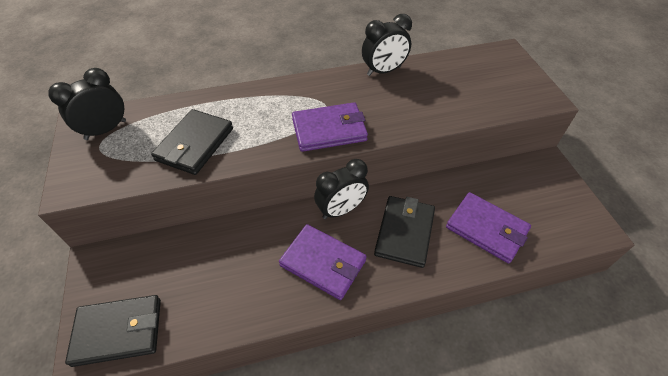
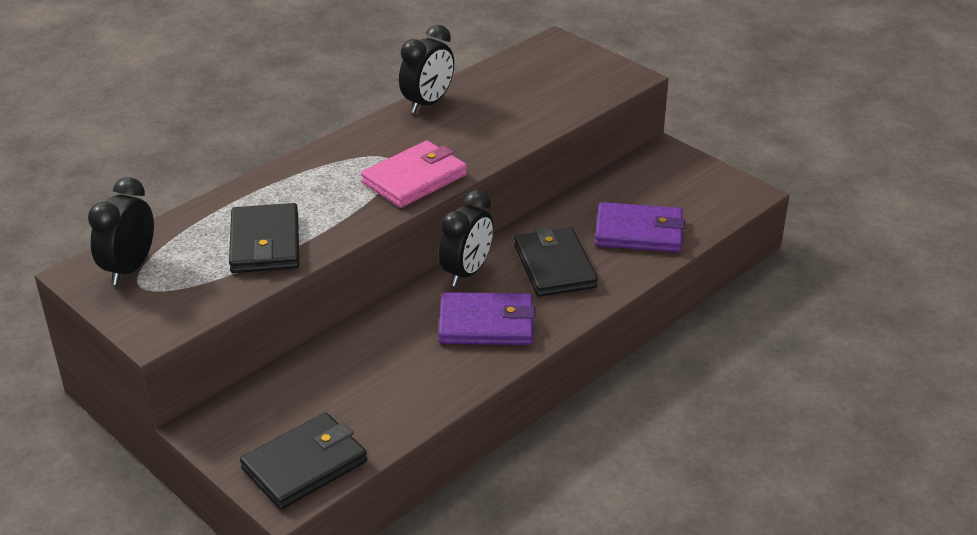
camera: 30 degrees left, 15 degrees down
purple wallet [292,102,368,152] -> pink wallet [361,141,467,208]

